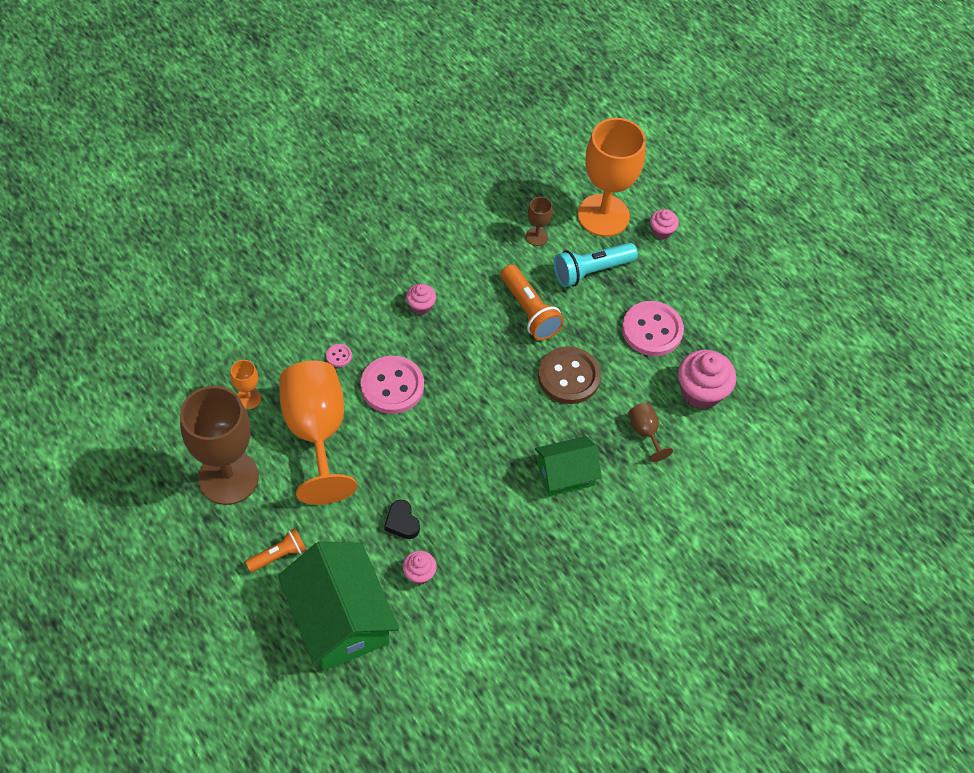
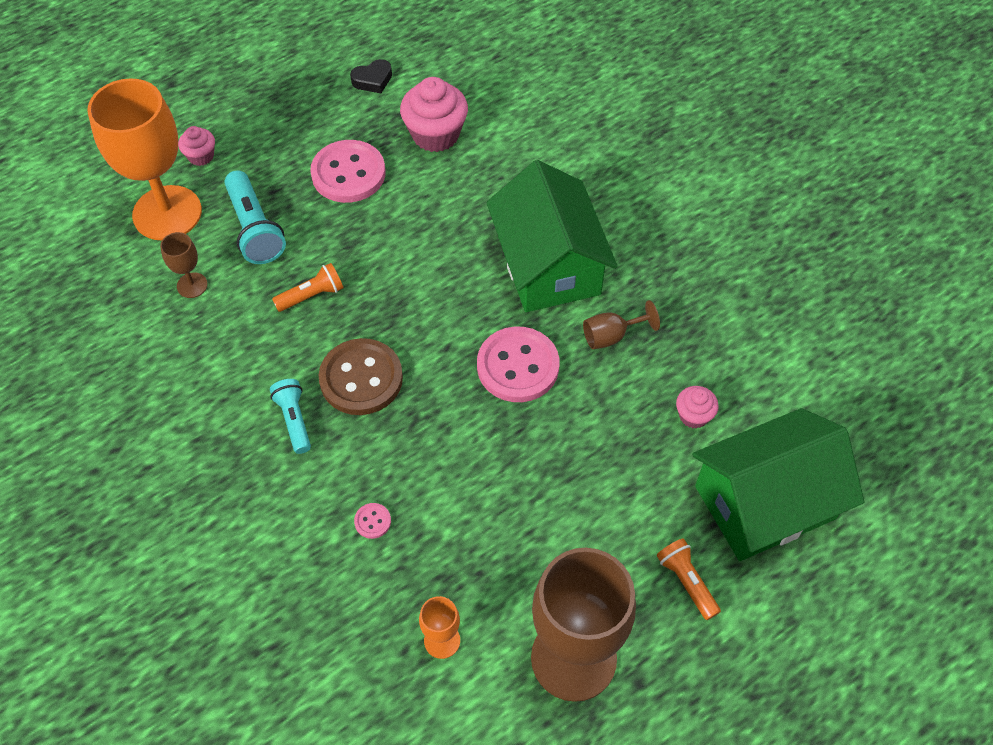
camera: 85 degrees left, 0 degrees up
orange goblet [280,360,357,505] -> none
pink button [361,356,424,414] -> pink button moved to [477,327,559,402]
black heart [384,500,420,539] -> black heart moved to [350,59,392,93]
pink cupcake [406,284,436,315] -> turquoise flashlight [270,379,311,454]
orange flashlight [501,265,564,340] -> orange flashlight [272,263,344,312], size x0.62
green house [535,436,602,497] -> green house [486,160,618,312], size x1.70
brown button [538,346,601,404] -> brown button moved to [319,338,403,415]
brown goblet [628,403,673,462] -> brown goblet moved to [583,300,660,349]

